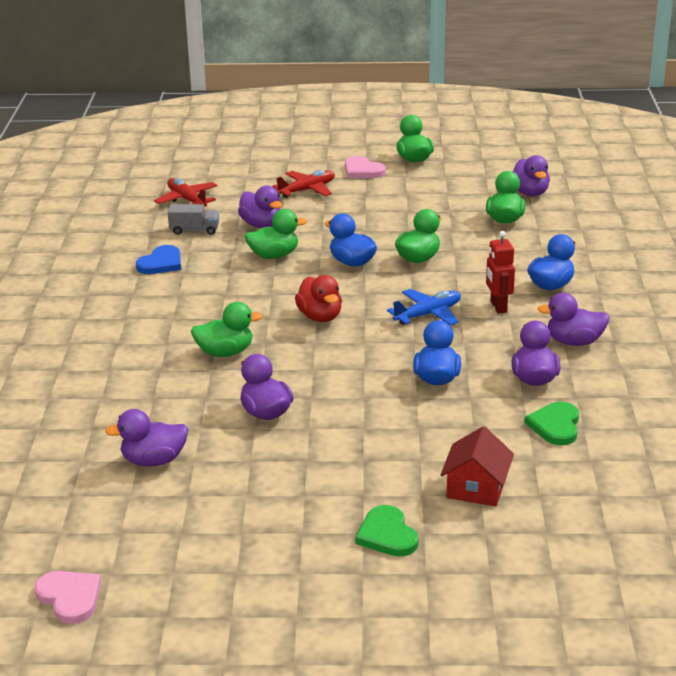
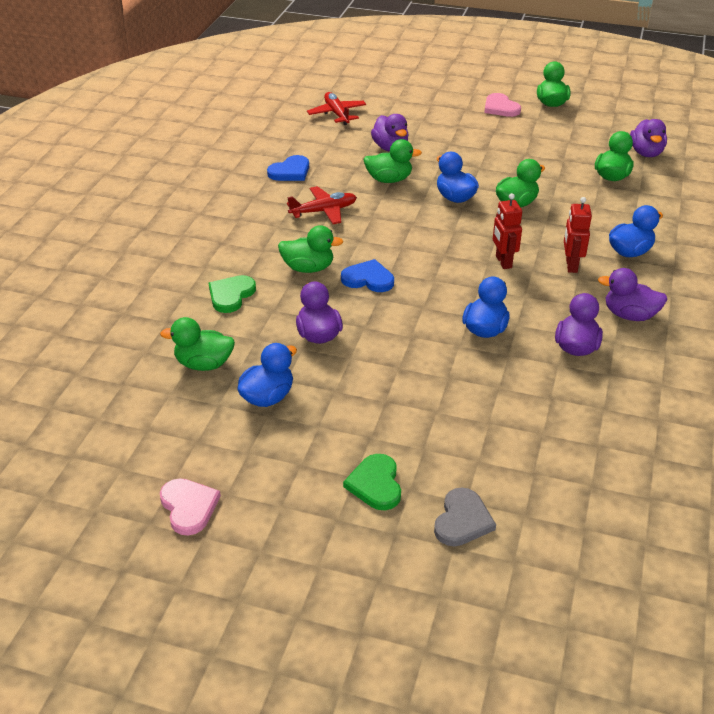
camera: 15 degrees right, 10 degrees up
pink heart [34,571,101,624] -> pink heart moved to [160,478,221,536]
purple duck [105,409,188,466] -> green duck [160,317,235,371]
grey truck [168,204,219,235] -> none
red plane [272,170,335,198] -> red plane moved to [287,186,357,224]
red duck [295,275,342,322] -> none
blue plane [387,289,461,326] -> red robot [493,193,522,269]
red house [440,426,514,506] -> none
green heart [524,402,579,445] -> green heart moved to [209,275,256,313]
none -> blue duck [237,343,297,407]
none -> blue heart [341,259,394,292]
none -> grey heart [434,487,496,546]

